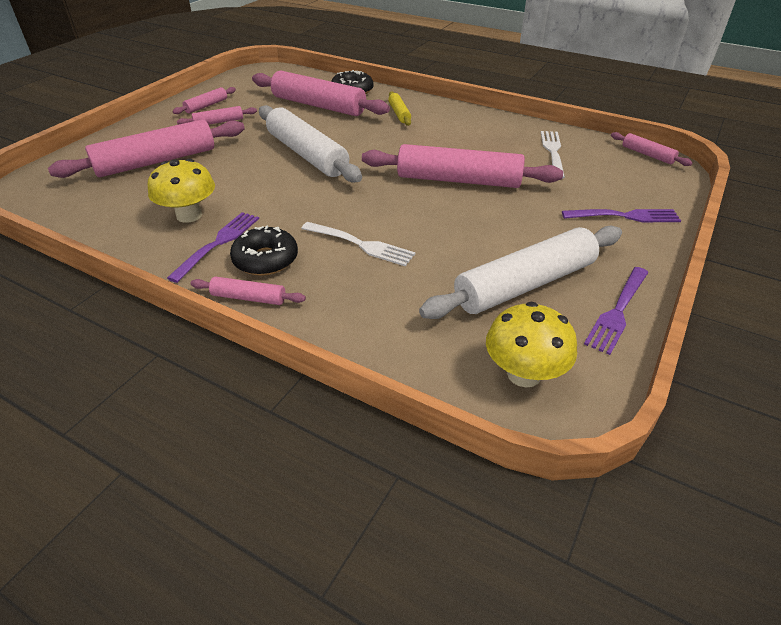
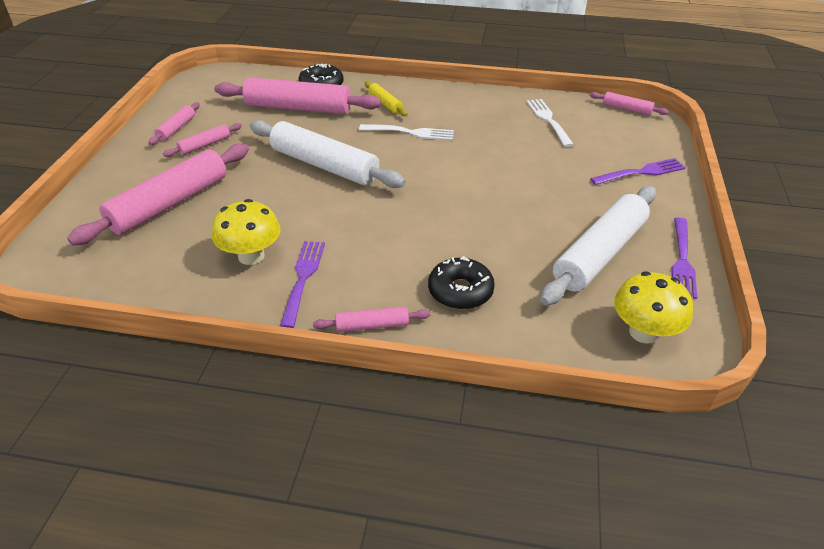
camera: 20 degrees left, 0 degrees up
black donut [230,225,298,276] -> black donut moved to [428,256,495,309]
white fork [301,222,415,267] -> white fork moved to [359,124,454,141]
pink rolling pin [362,144,563,188] -> none

